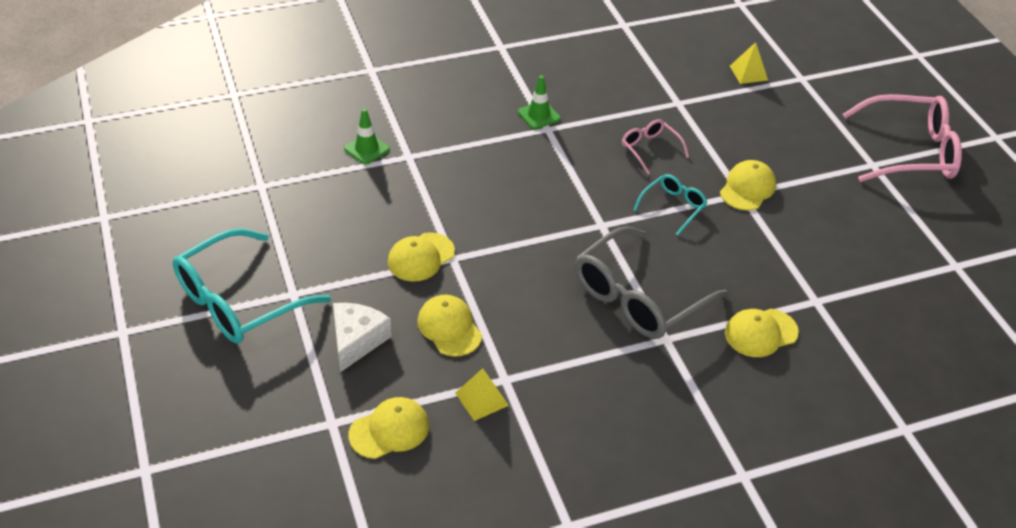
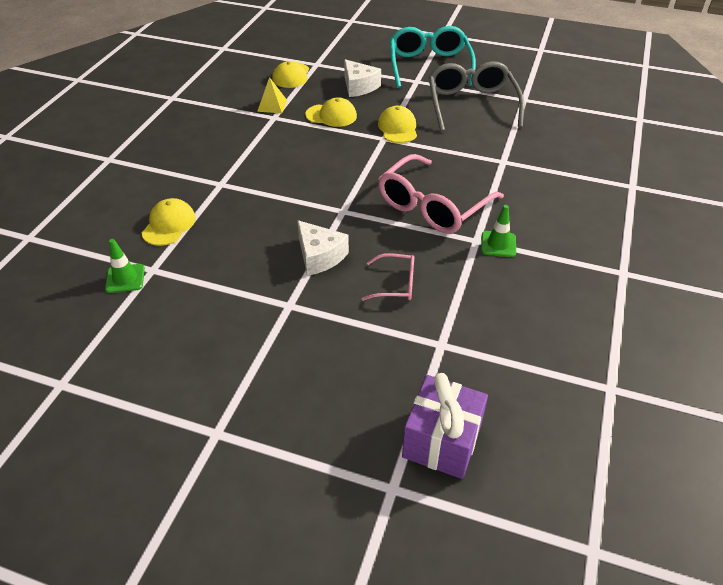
camera: 130 degrees right, 0 degrees up
green traffic cone [344,108,390,164] -> green traffic cone moved to [105,239,145,293]
grey glasses [575,226,728,339] -> grey glasses moved to [428,61,524,131]
turquoise glasses [634,174,707,235] -> white cheese [297,220,349,276]
yellow cap [720,160,776,211] -> none
yellow pyramid [730,42,768,84] -> purple gift [402,373,488,479]
pink glasses [843,94,962,182] -> pink glasses moved to [378,154,504,234]

